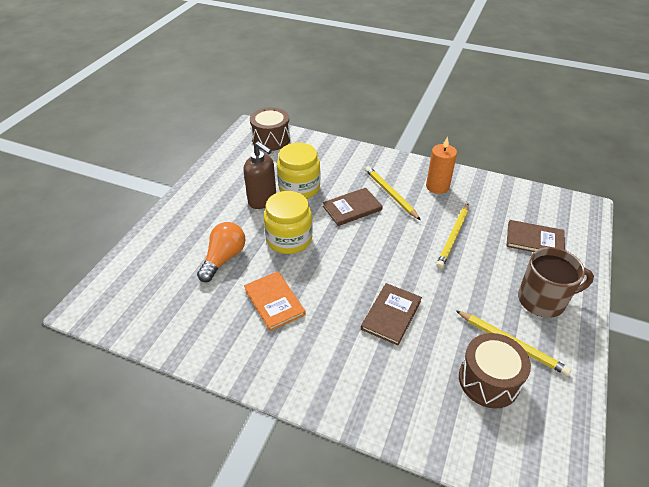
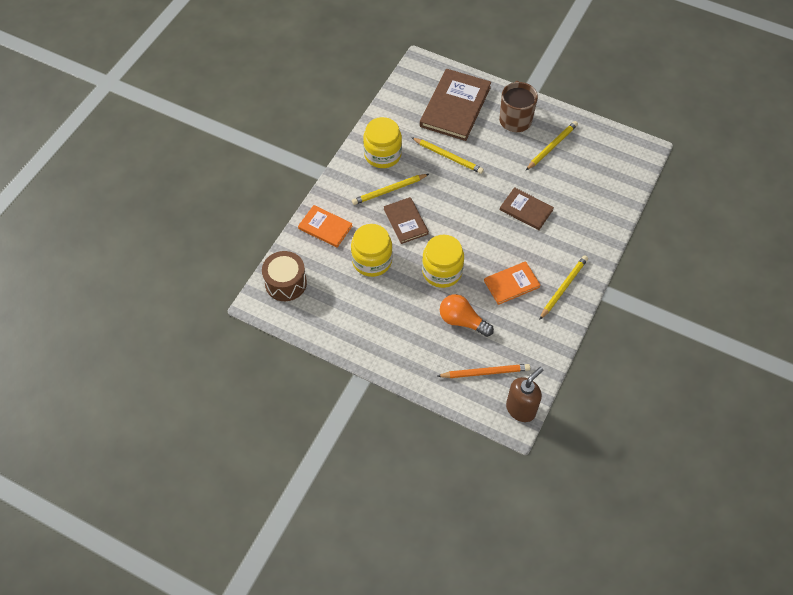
camera: 85 degrees left, 15 degrees up
brown soap dispenser [243,141,276,209] -> brown soap dispenser moved to [506,367,543,422]
orange candle [426,136,457,194] -> yellow jar [363,117,402,168]
brown drum [459,333,531,408] -> none
brown book [506,220,565,252] -> brown book [420,69,491,141], size x1.77
none -> orange book [298,205,352,248]
none -> orange pencil [438,364,530,378]
none -> yellow pencil [539,255,588,320]

